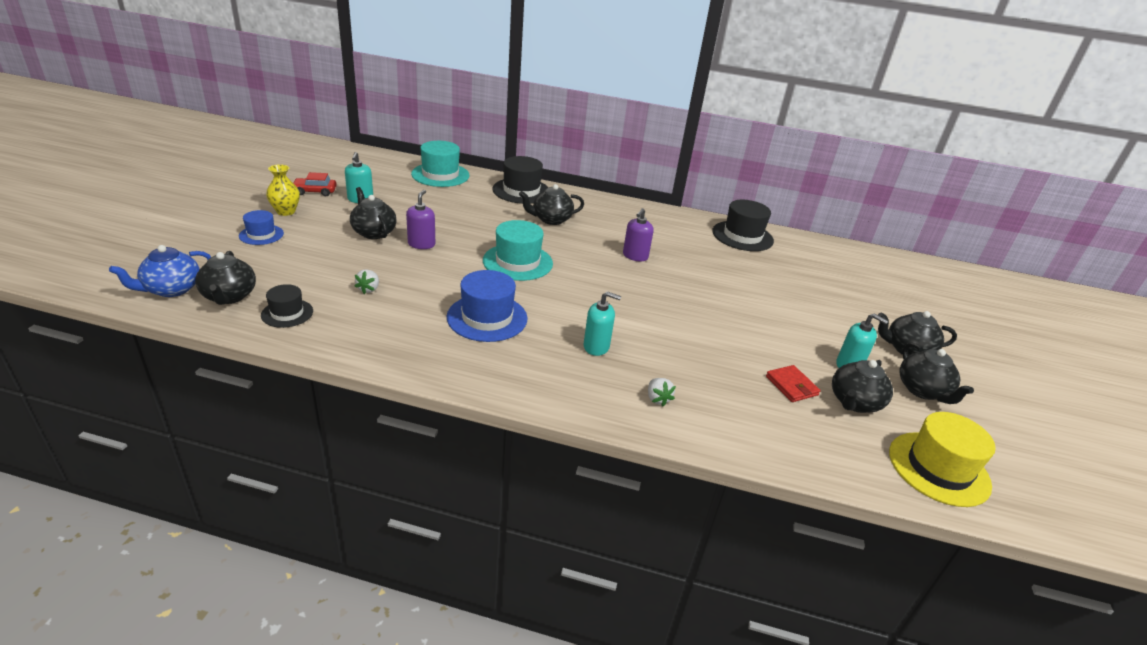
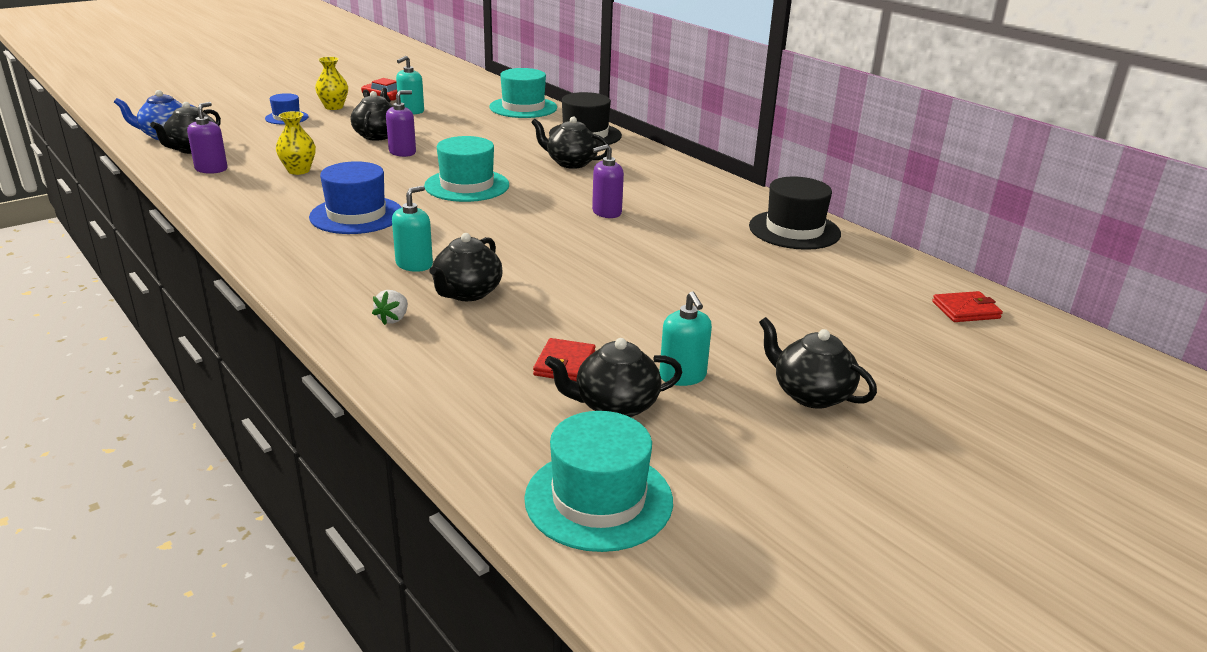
camera: 40 degrees right, 5 degrees down
black hat [261,284,313,328] -> purple soap dispenser [187,102,228,174]
white strawberry [354,270,379,294] -> yellow vase [276,111,316,175]
turquoise soap dispenser [584,291,621,356] -> turquoise soap dispenser turned 105 degrees counterclockwise [392,186,433,272]
yellow hat [889,412,996,507] -> turquoise hat [524,411,673,552]
black teapot [899,342,974,404] -> black teapot moved to [429,233,503,301]
none -> red wallet [932,291,1003,322]

